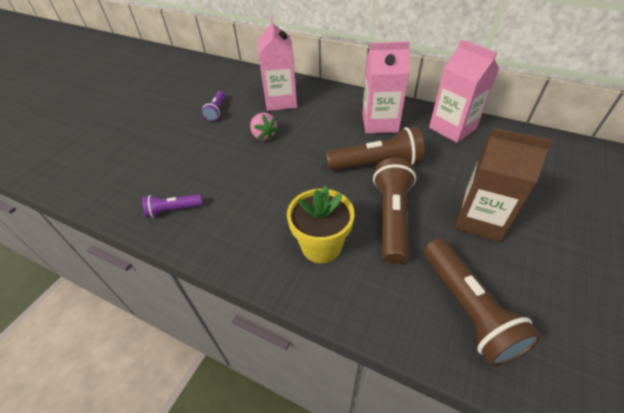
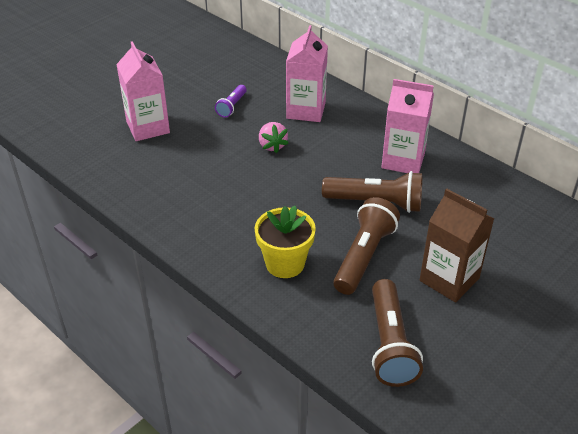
camera: 15 degrees right, 5 degrees down
purple flashlight [142,194,202,218] -> none
pink carton [429,40,499,143] -> pink carton moved to [116,41,170,141]

